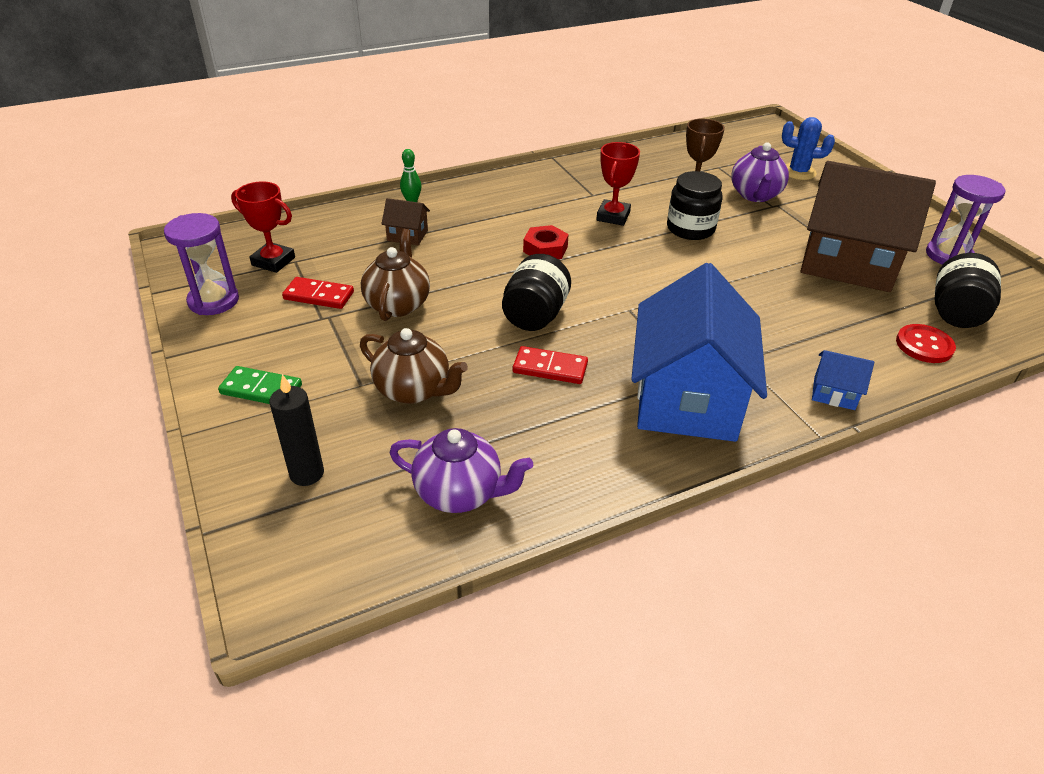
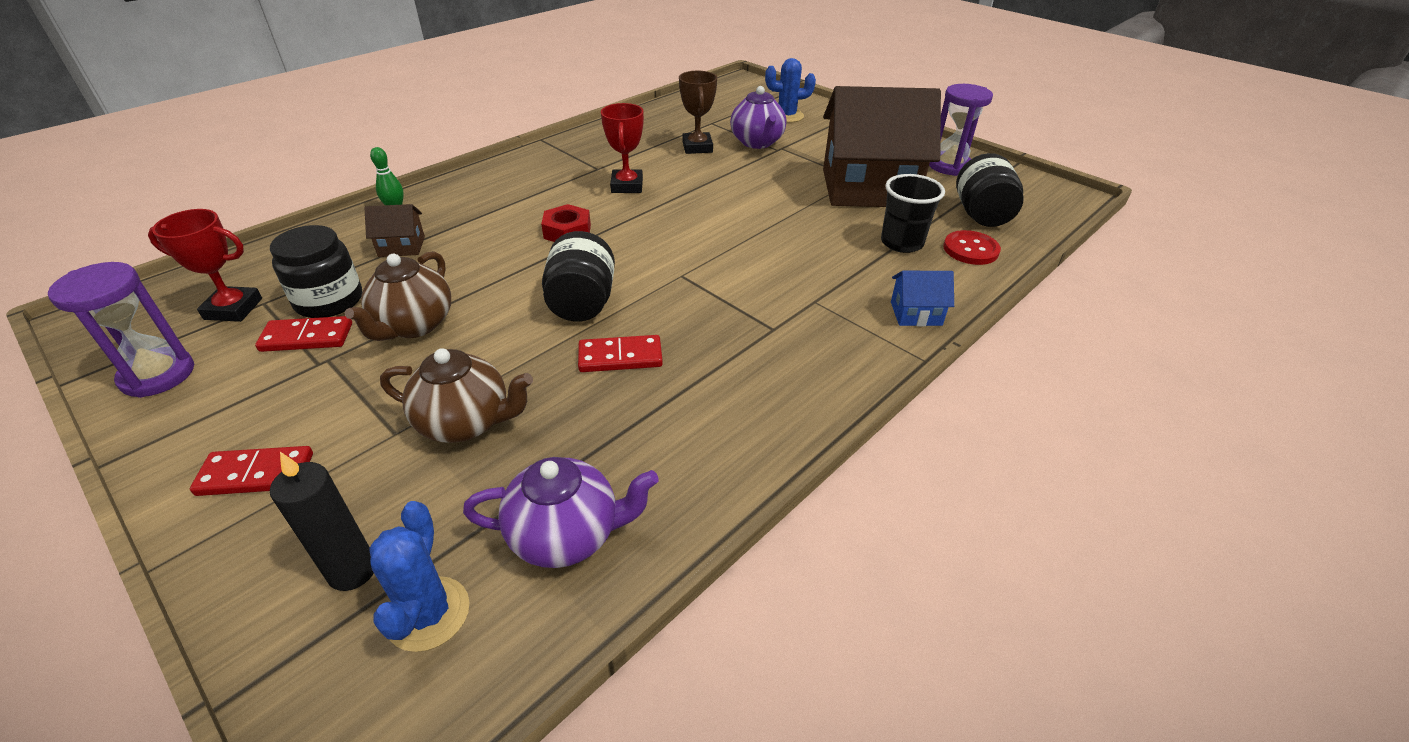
camera: 20 degrees left, 0 degrees up
green domino [218,366,302,404] -> red domino [190,446,313,496]
brown teapot [361,229,430,321] -> brown teapot turned 150 degrees counterclockwise [345,251,451,341]
blue house [631,263,767,442] -> none
black jar [667,171,723,240] -> black jar moved to [270,225,362,318]
none -> blue cactus [369,501,470,652]
none -> black cup [881,174,945,253]

